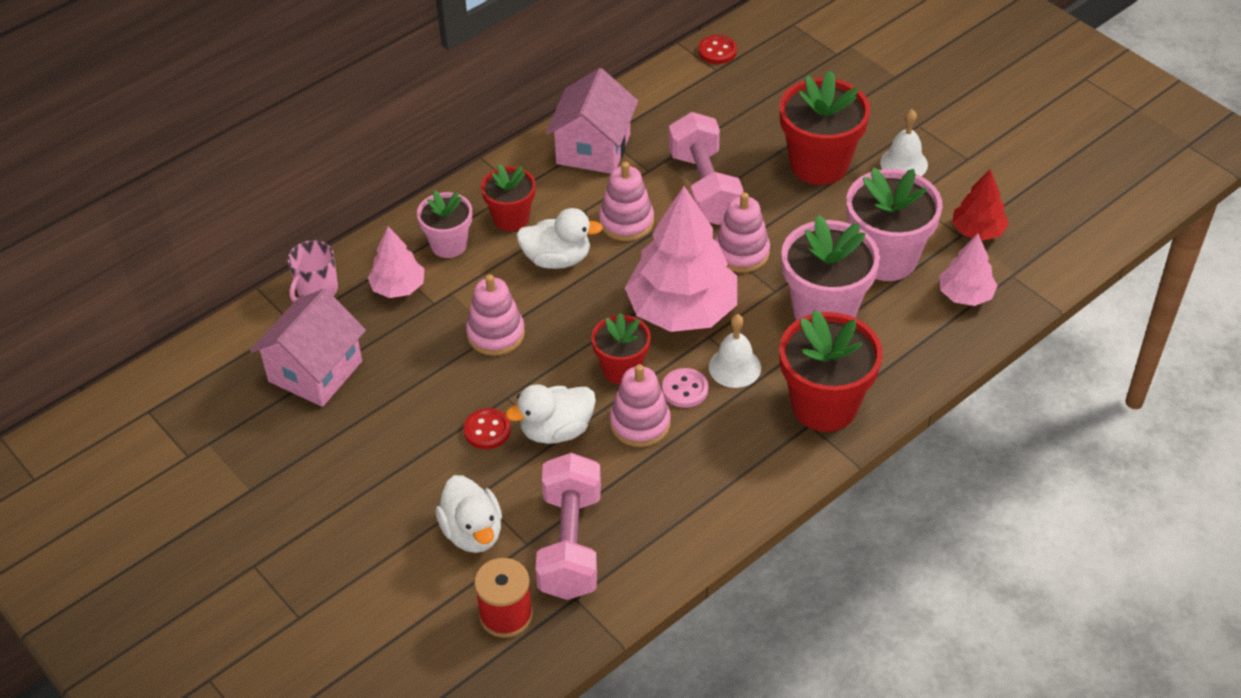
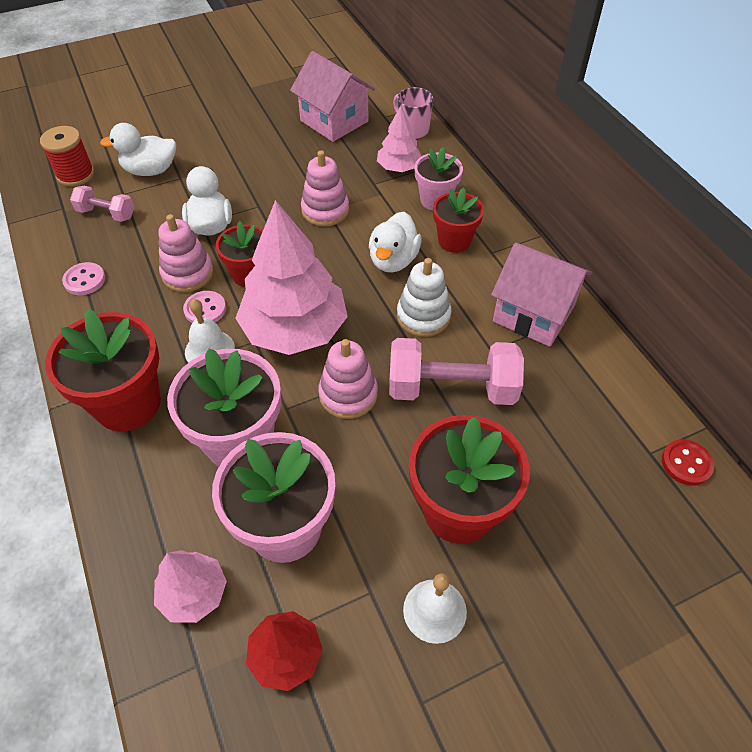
camera: 105 degrees right, 5 degrees up
red button [463,408,511,449] -> none
pink dumbbell [536,453,601,600] -> pink dumbbell [70,186,134,222], size x0.55
pink stacking toy [599,162,654,241] -> white stacking toy [397,258,452,337]
none -> pink button [62,262,105,295]

